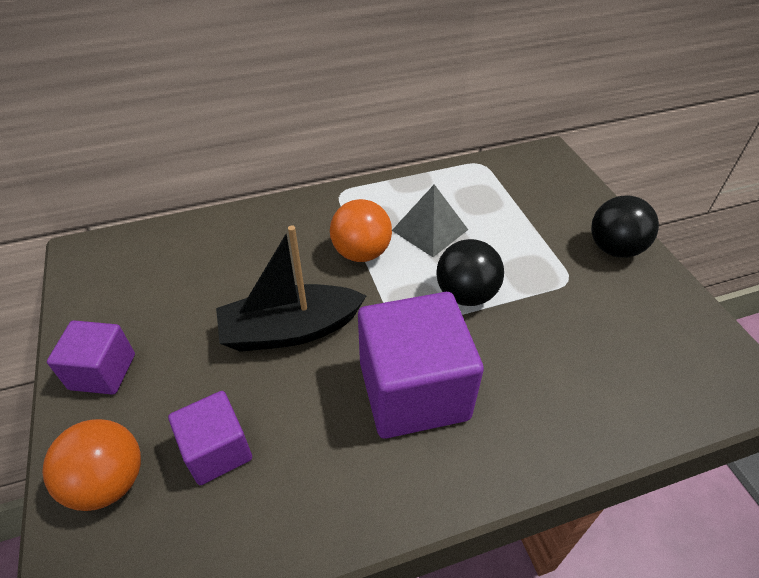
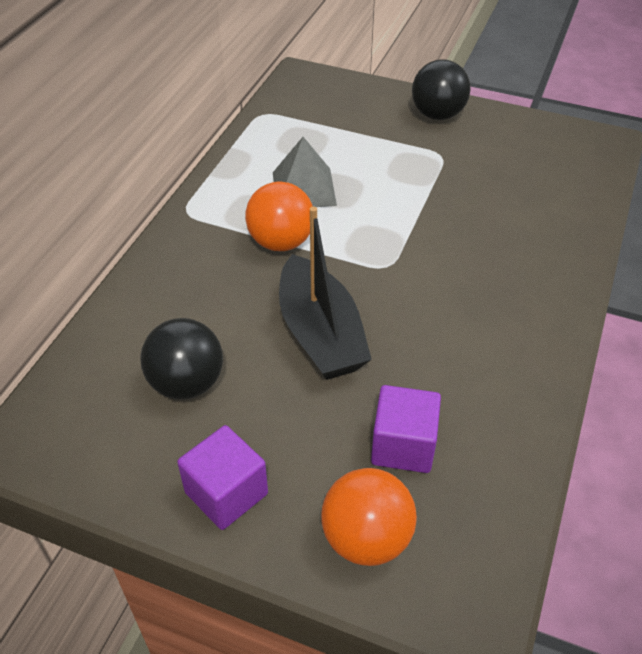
camera: 50 degrees left, 0 degrees up
black boat [216,225,366,352] -> black boat turned 45 degrees counterclockwise [279,207,372,380]
purple cube [358,292,484,439] -> none
black ball [436,239,504,306] -> black ball moved to [141,318,223,400]

